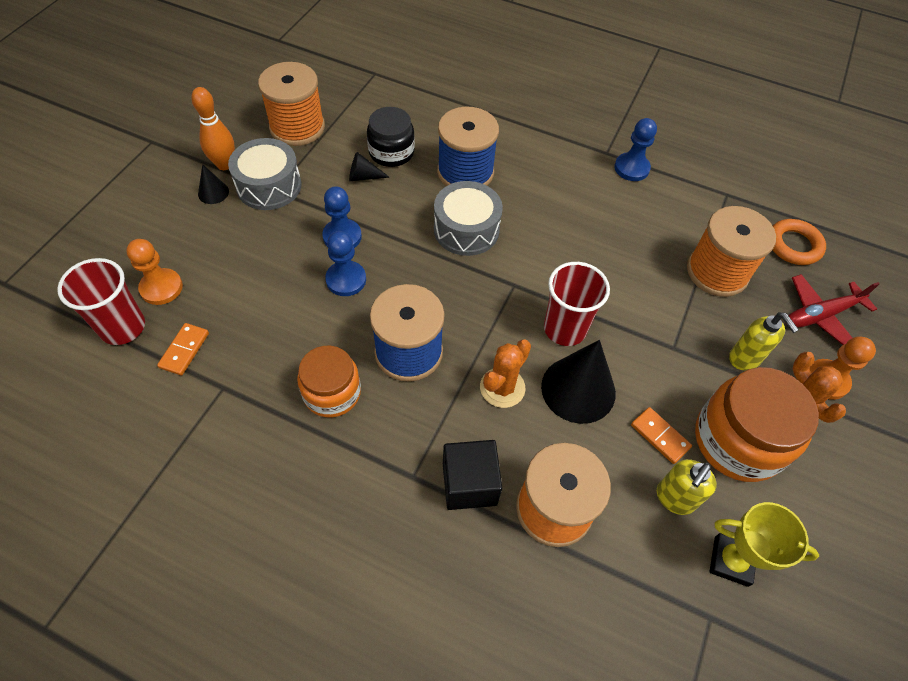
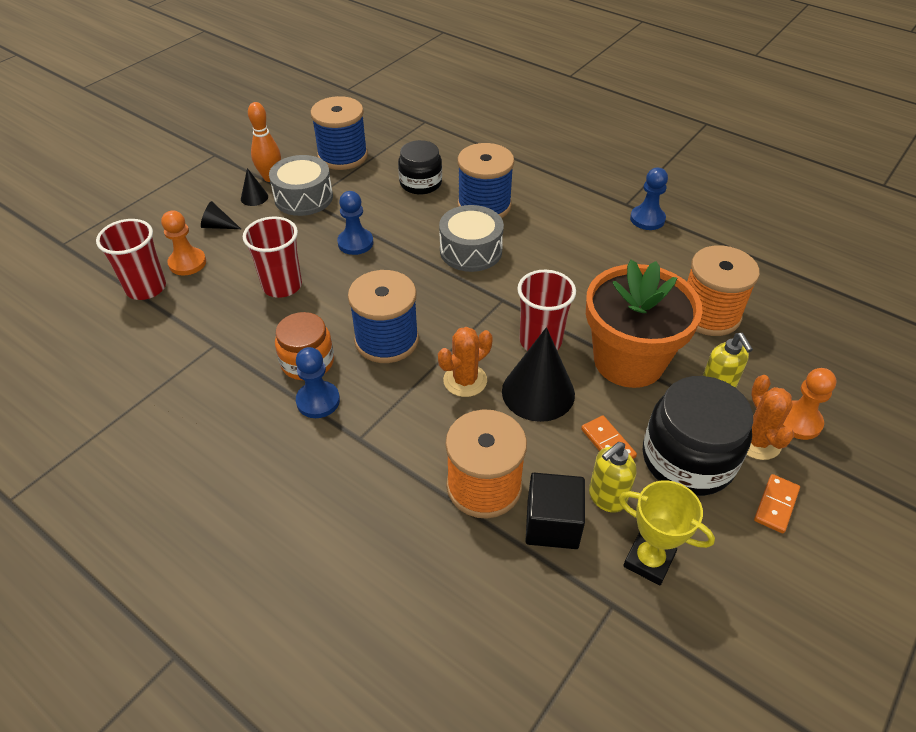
camera: 15 degrees right, 10 degrees down
orange domino [157,323,209,376] -> orange domino moved to [754,474,800,533]
orange spool [258,62,325,146] -> blue spool [311,96,368,170]
blue pawn [325,231,366,296] -> blue pawn moved to [296,347,340,418]
black cone [349,152,390,181] -> black cone moved to [201,201,241,229]
black cube [443,440,502,510] -> black cube moved to [525,473,585,549]
orange jar [695,367,819,482] -> black jar [643,376,753,496]
orange ring [773,219,826,265] -> none
red plane [786,274,880,345] -> none
none -> red cup [243,217,302,298]
none -> orange flower pot [586,260,703,388]

